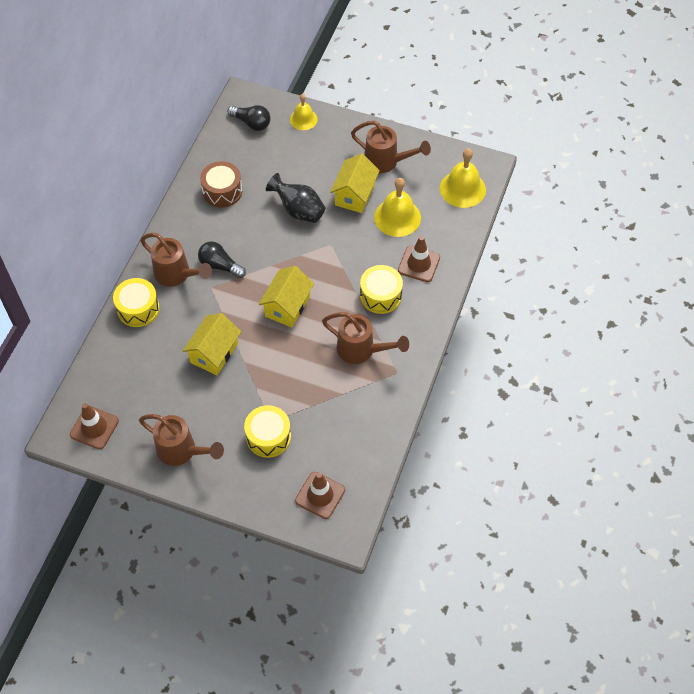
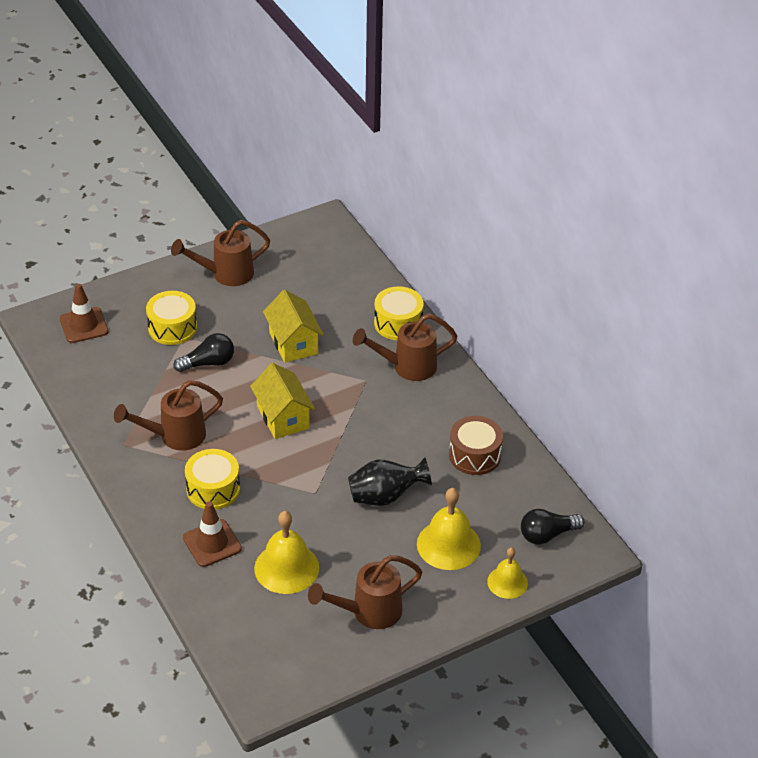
camera: 130 degrees right, 15 degrees down
brown traffic cone [70,403,119,449] -> none
black light bulb [198,241,246,278] -> black light bulb moved to [173,333,234,372]
yellow house [330,153,380,213] -> none
yellow bell [440,149,486,208] -> yellow bell moved to [417,488,481,570]

